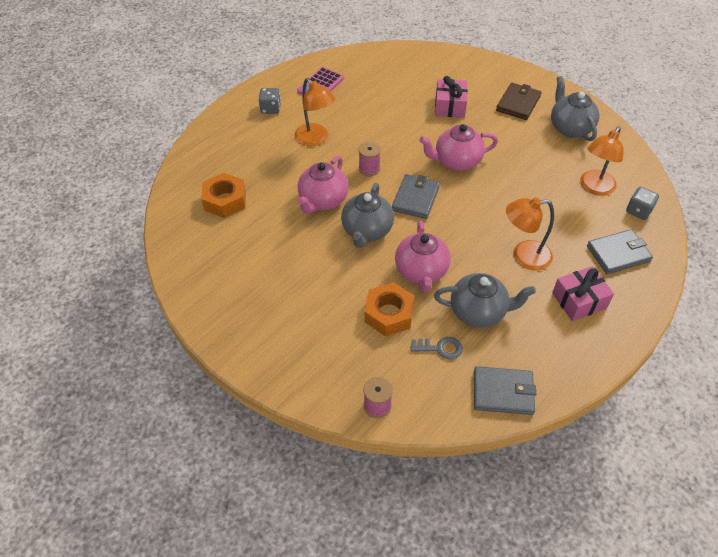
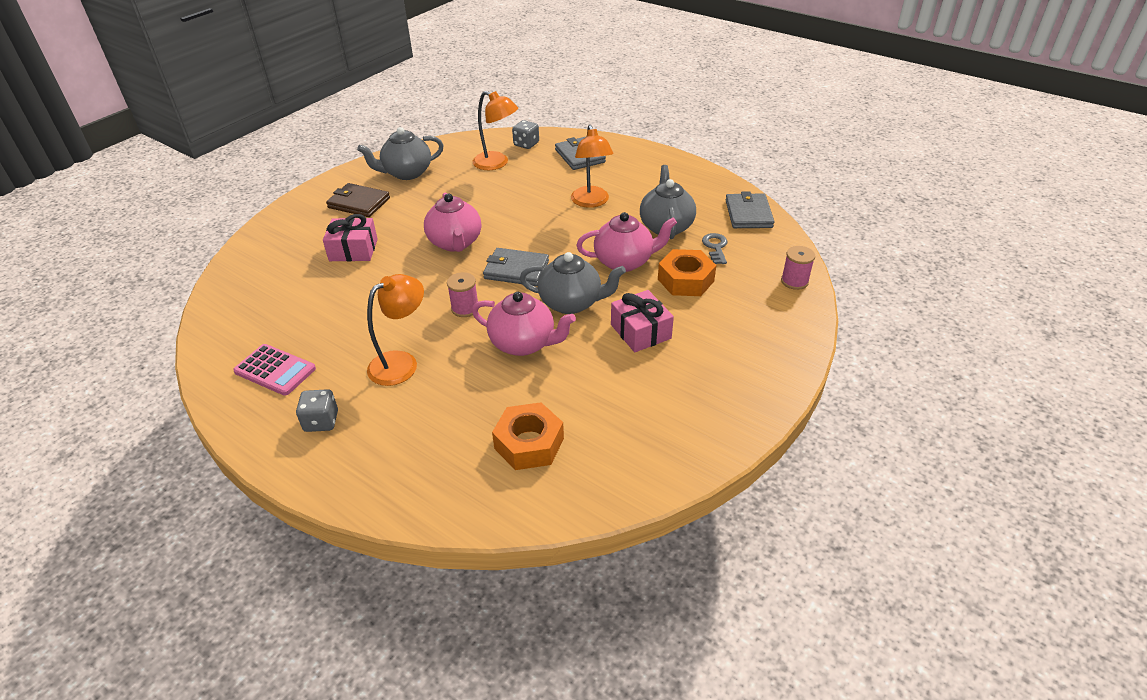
camera: 95 degrees left, 10 degrees down
pink gift [552,266,614,321] -> pink gift moved to [611,290,674,352]

